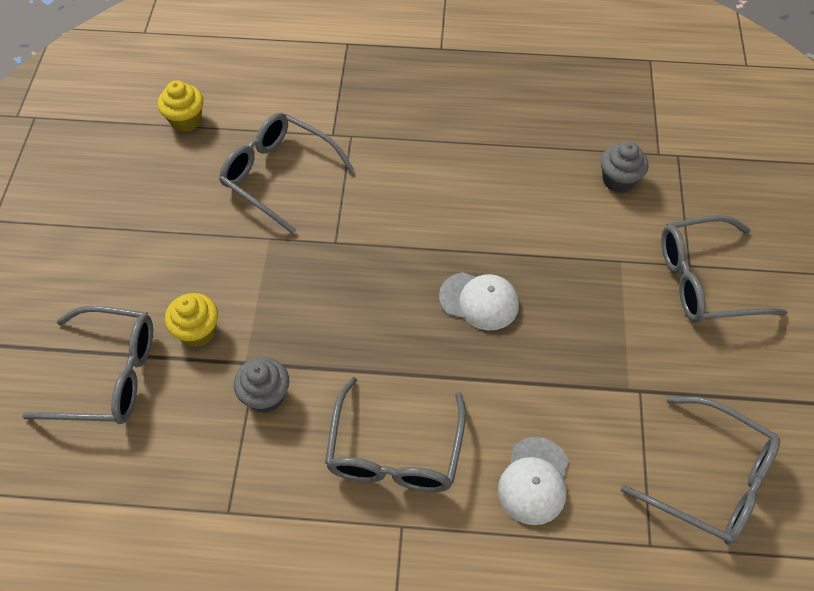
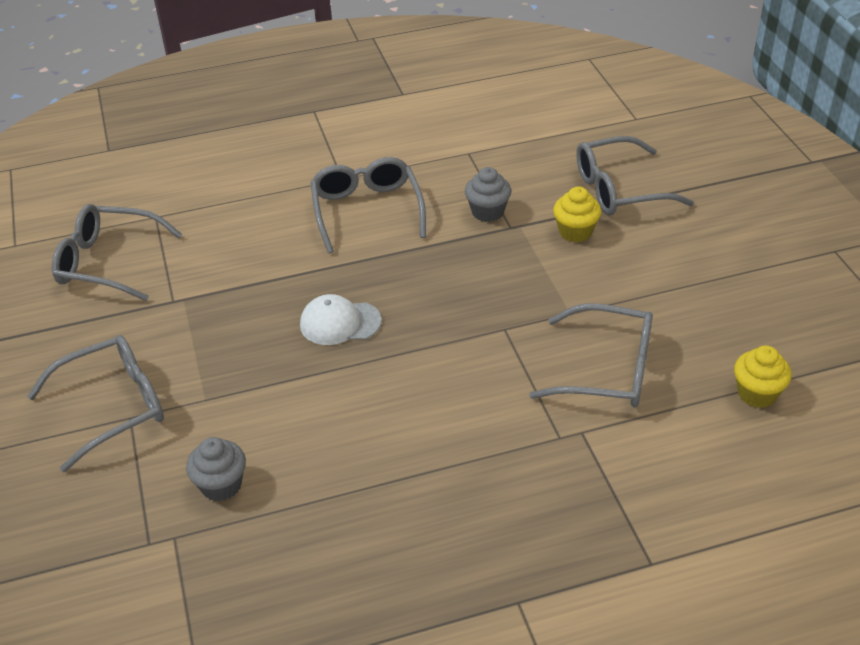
camera: 160 degrees right, 15 degrees down
white cap [498,437,569,525] -> none

